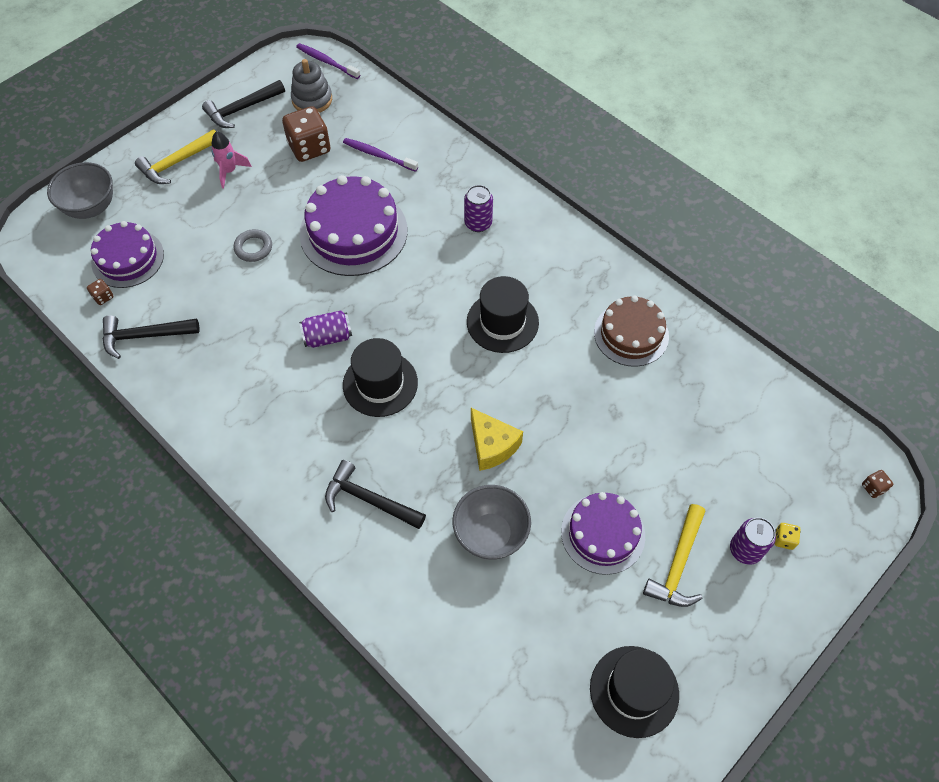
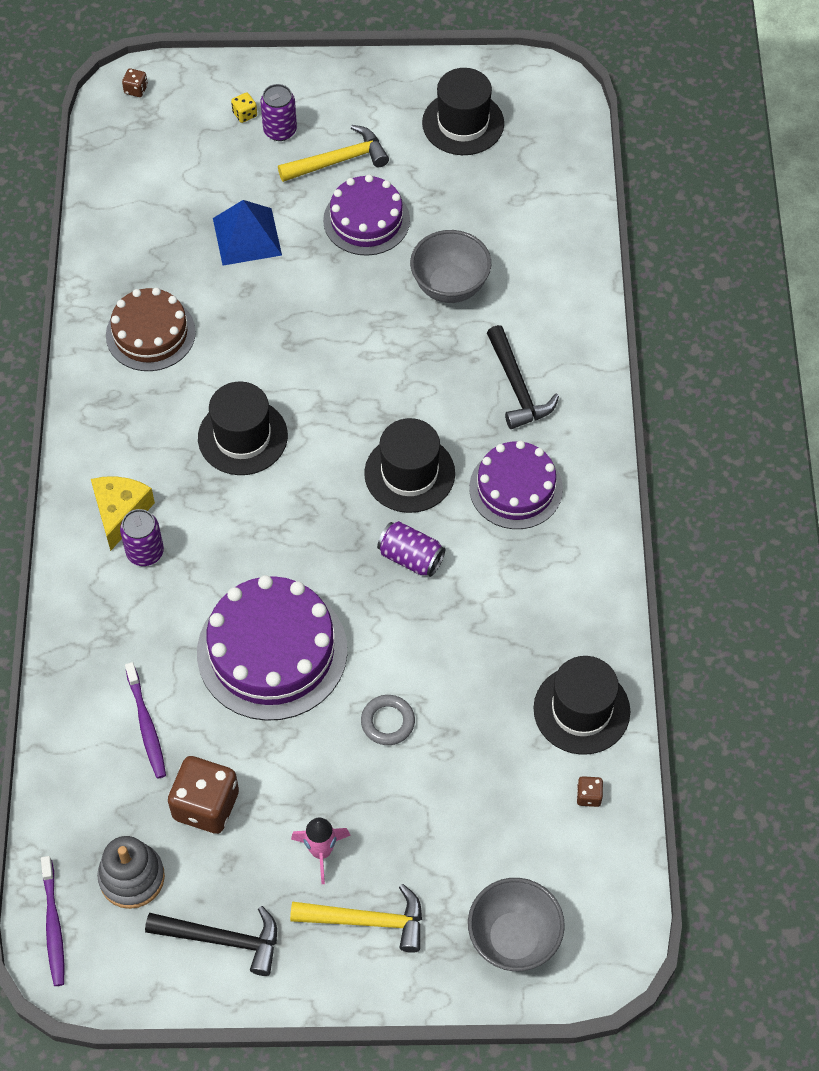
camera: 135 degrees left, 0 degrees up
purple cake [91,221,164,288] -> purple cake moved to [469,441,563,529]
black hammer [103,315,200,359] -> black hat [533,656,630,755]
yellow cheese [471,408,523,471] -> yellow cheese moved to [91,476,155,551]
none -> blue pyramid [213,200,282,265]

